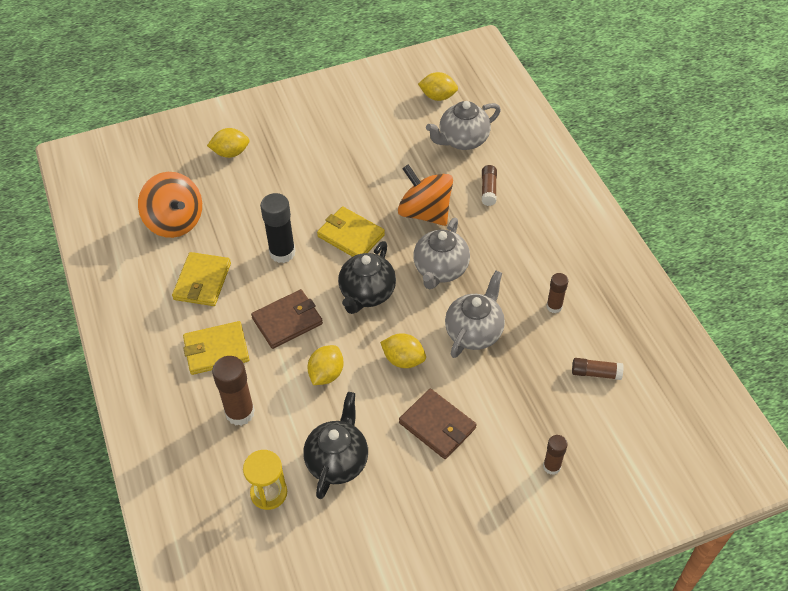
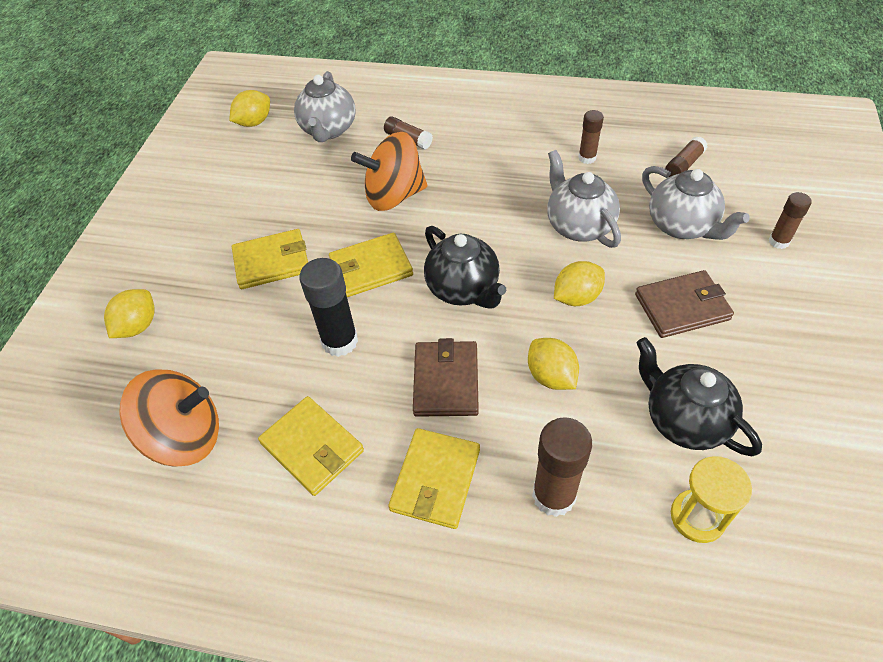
camera: 55 degrees left, 0 degrees up
grey teapot [413,218,470,289] -> grey teapot moved to [642,166,750,240]
none -> yellow wallet [232,229,308,289]

